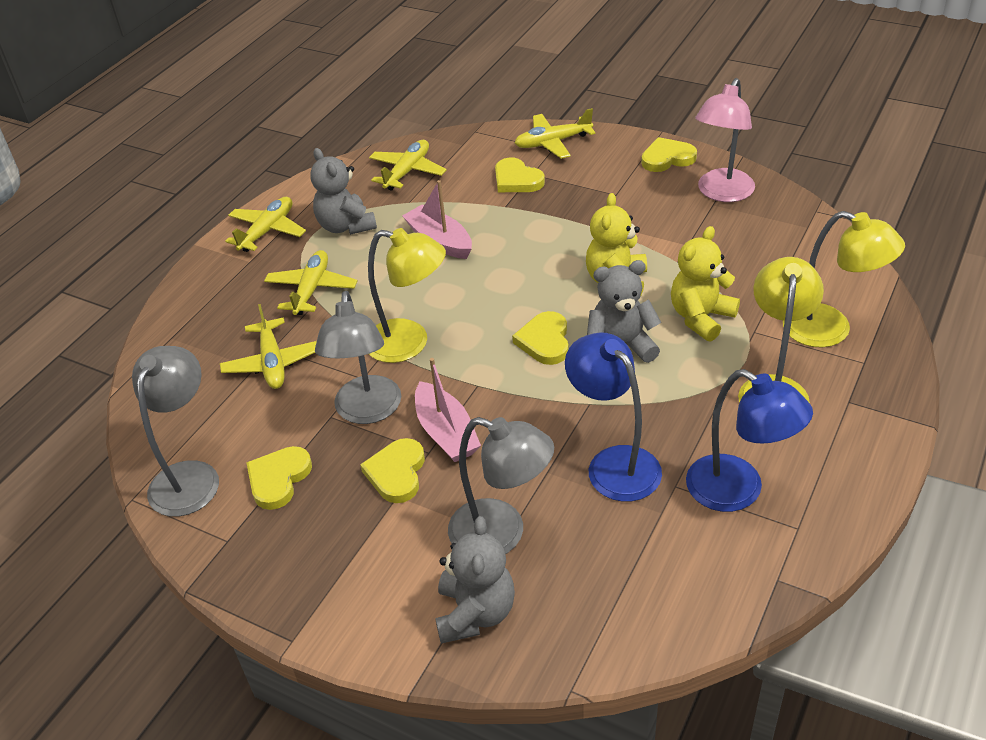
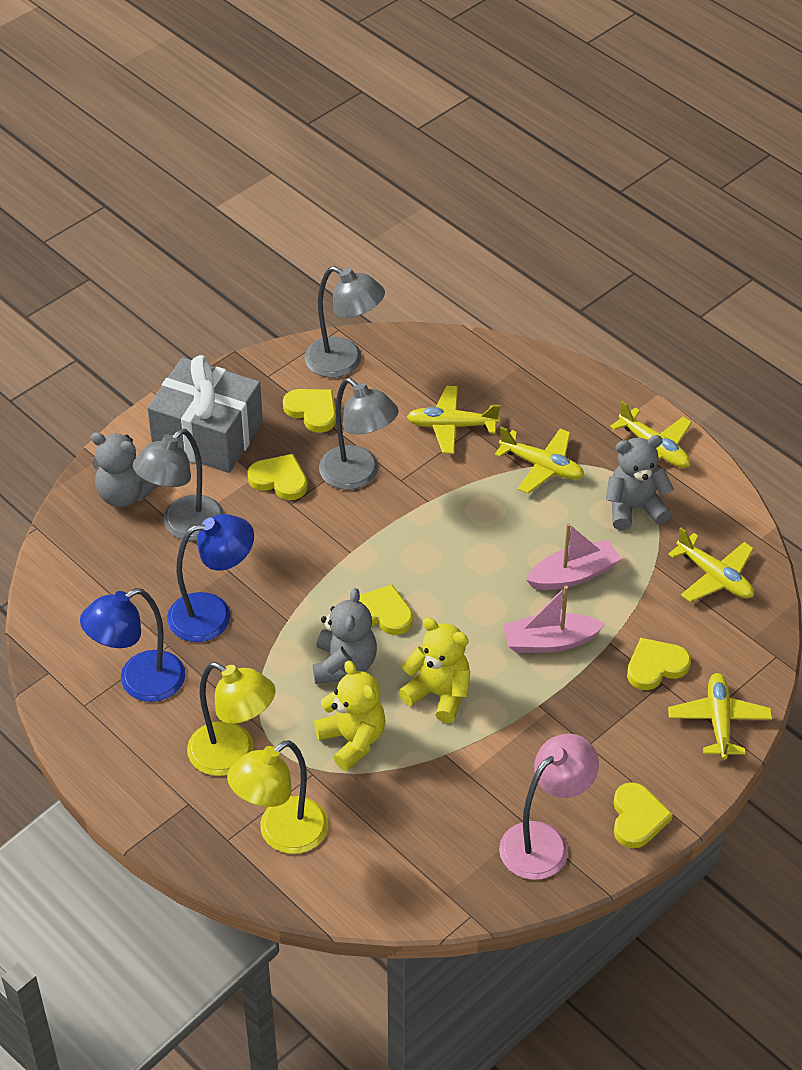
camera: 105 degrees right, 5 degrees up
grey lamp [315,291,401,424] -> grey lamp turned 150 degrees counterclockwise [319,378,399,490]
yellow lamp [368,228,446,363] -> none
pink boat [415,358,481,462] -> pink boat moved to [503,586,605,653]
pink lamp [695,78,755,202] -> pink lamp turned 90 degrees clockwise [499,734,599,880]
none -> grey gift [147,355,263,473]

